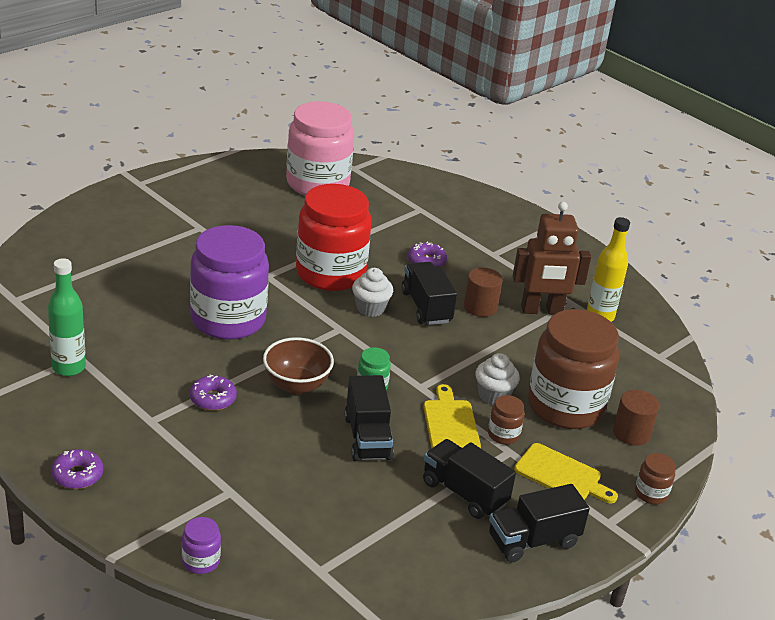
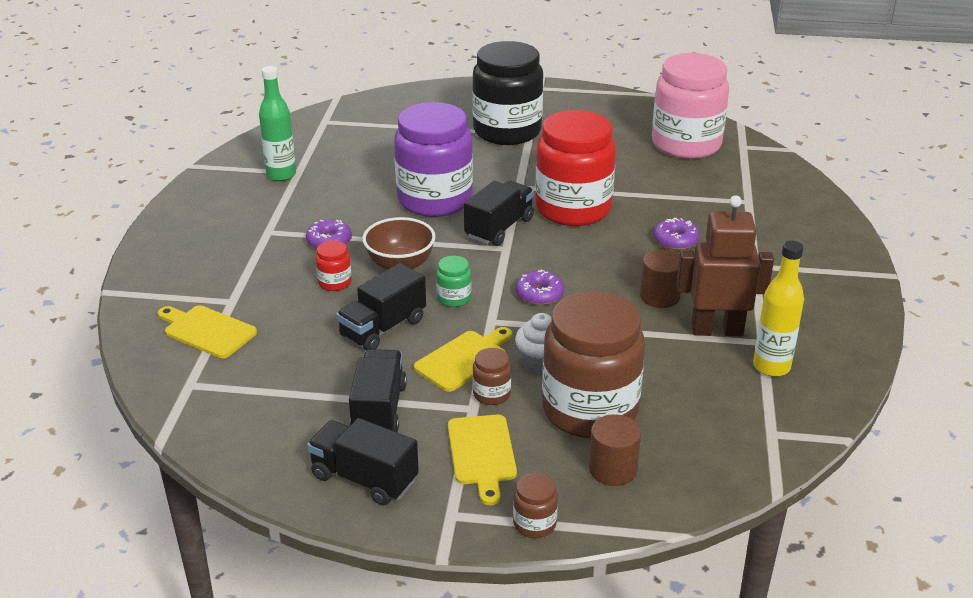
camera: 55 degrees right, 0 degrees up
purple donut [51,449,103,489] -> purple donut moved to [516,269,564,305]
purple jar [182,517,221,574] -> none
white cupcake [352,268,393,317] -> none
black truck [402,262,457,325] -> black truck moved to [464,181,534,246]
brown robot [513,202,591,315] -> brown robot turned 135 degrees clockwise [677,195,774,336]
none -> yellow cutting board [158,305,257,358]
none -> red jar [316,241,352,291]
none -> black jar [472,41,543,145]

